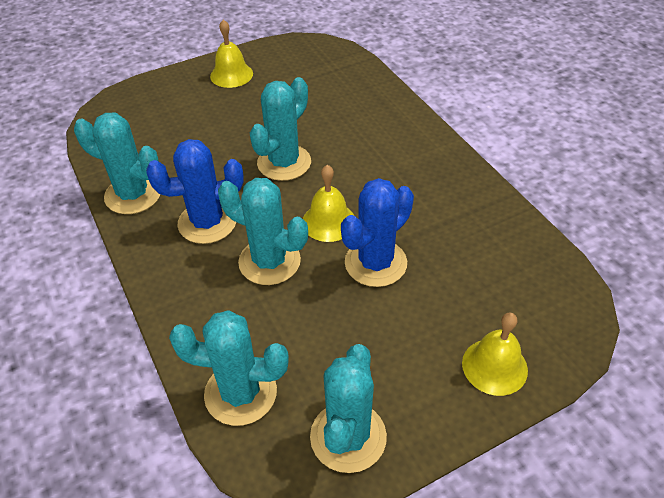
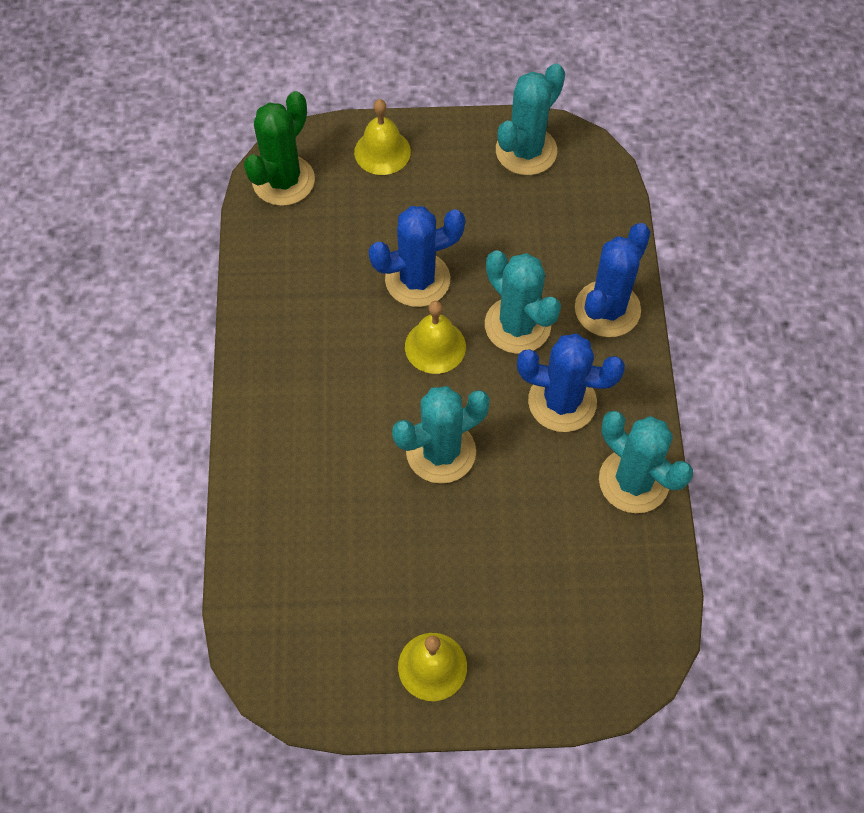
camera: 155 degrees left, 15 degrees up
turquoise cactus [169,310,289,426] -> none
none -> green cactus [244,91,315,206]
none -> blue cactus [575,223,651,337]

